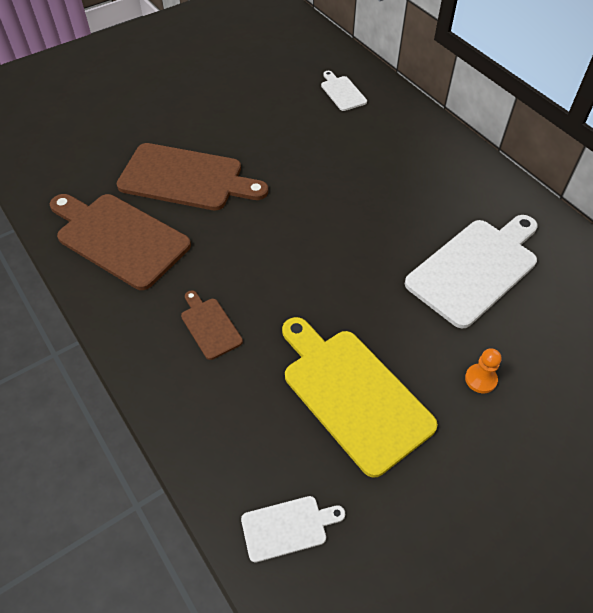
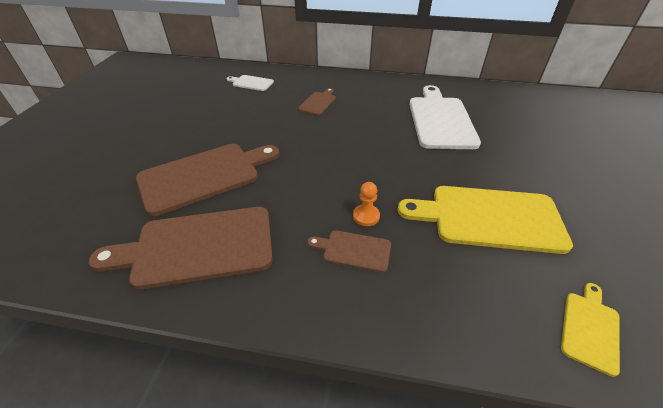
camera: 45 degrees left, 10 degrees down
white cutting board [241,496,345,563] -> yellow cutting board [561,283,620,377]
orange pawn [465,348,501,393] -> orange pawn moved to [353,182,380,226]
none -> brown cutting board [298,88,336,115]

